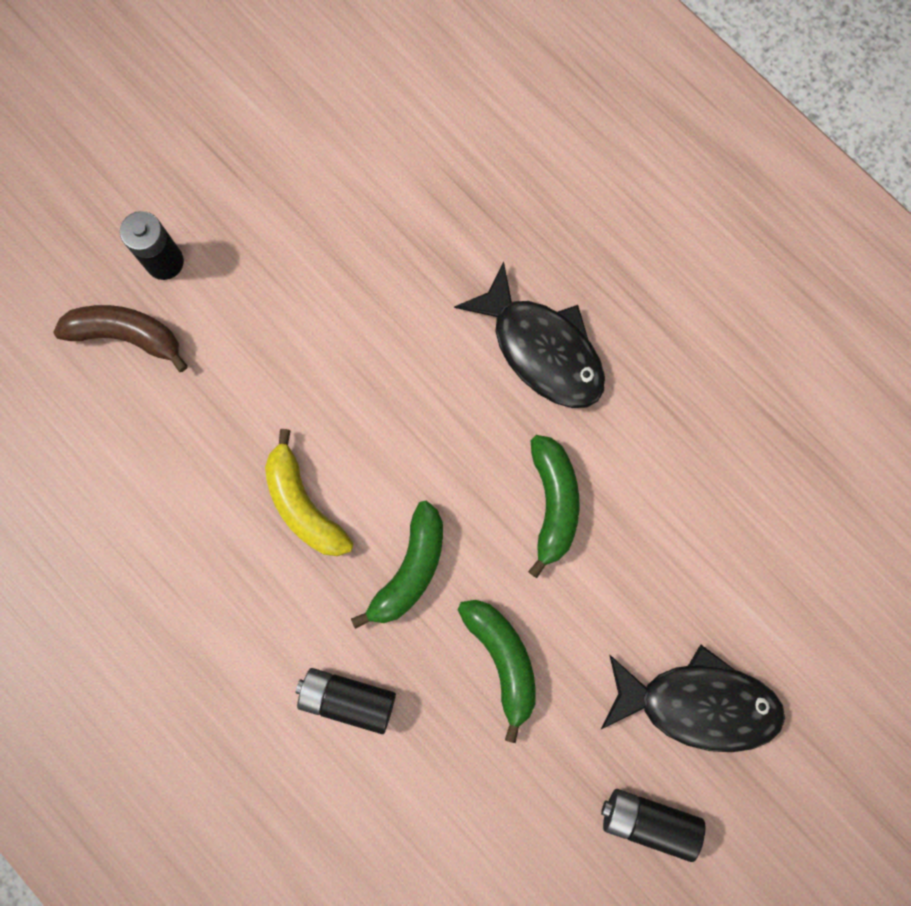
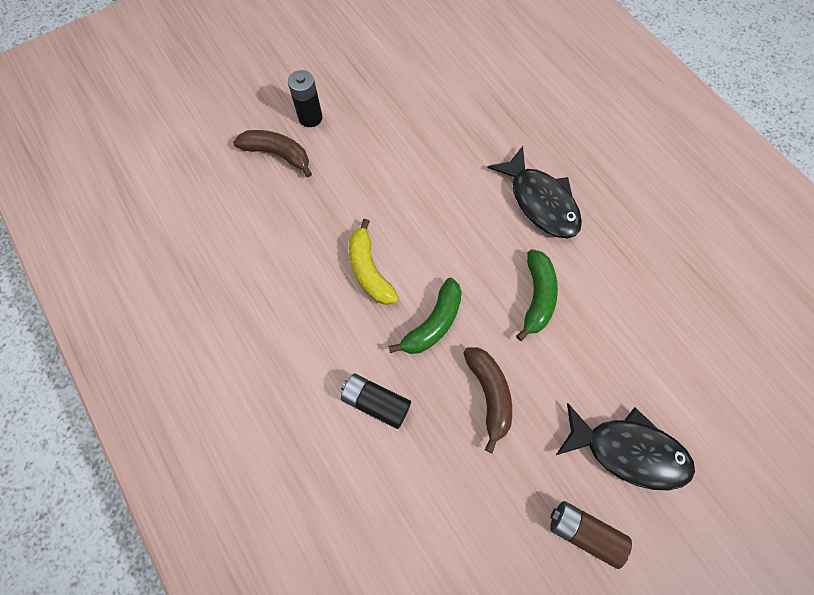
camera: 10 degrees right, 10 degrees down
green banana [457,600,536,743] -> brown banana [463,347,512,453]
black battery [601,789,705,862] -> brown battery [550,501,632,569]

